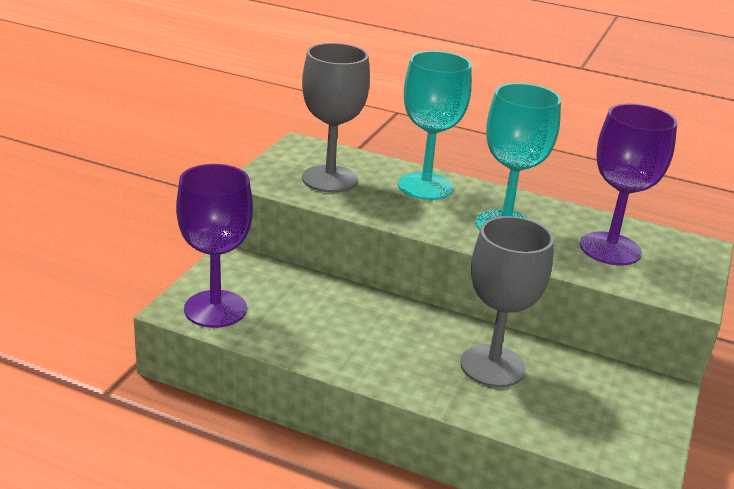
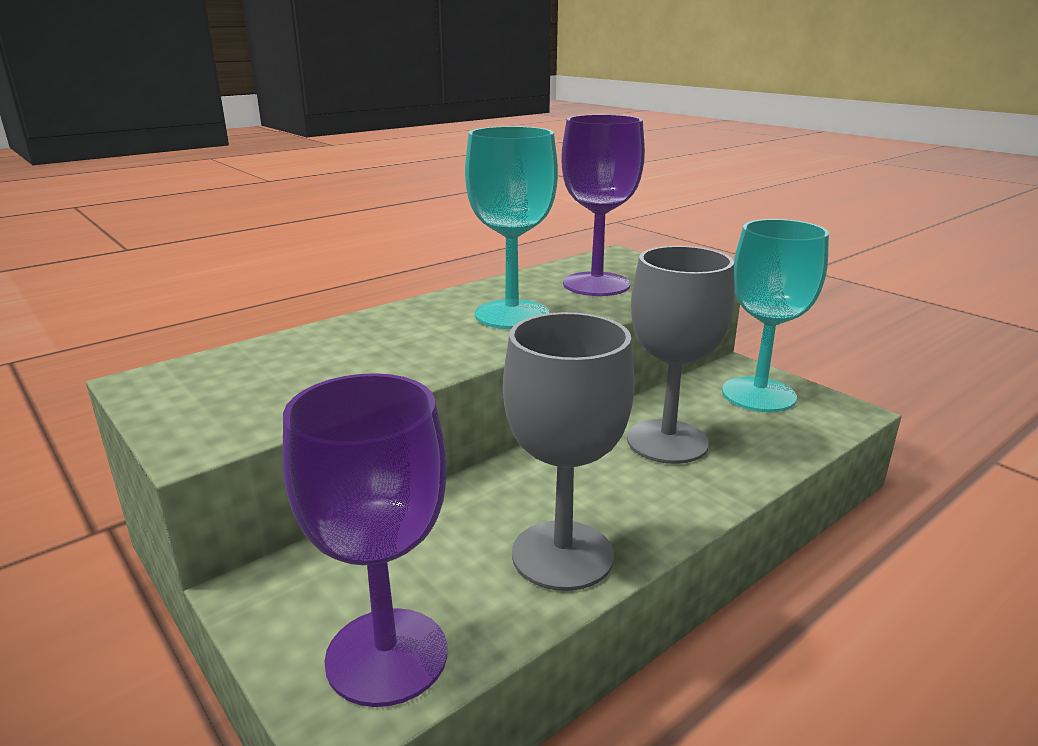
camera: 60 degrees left, 5 degrees down
grey goblet [302,43,370,193] -> grey goblet moved to [503,312,635,591]
turquoise goblet [398,51,472,200] -> turquoise goblet moved to [722,219,829,412]

